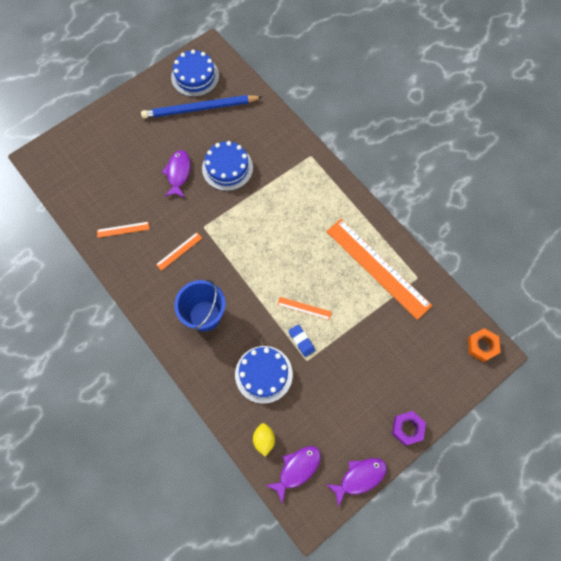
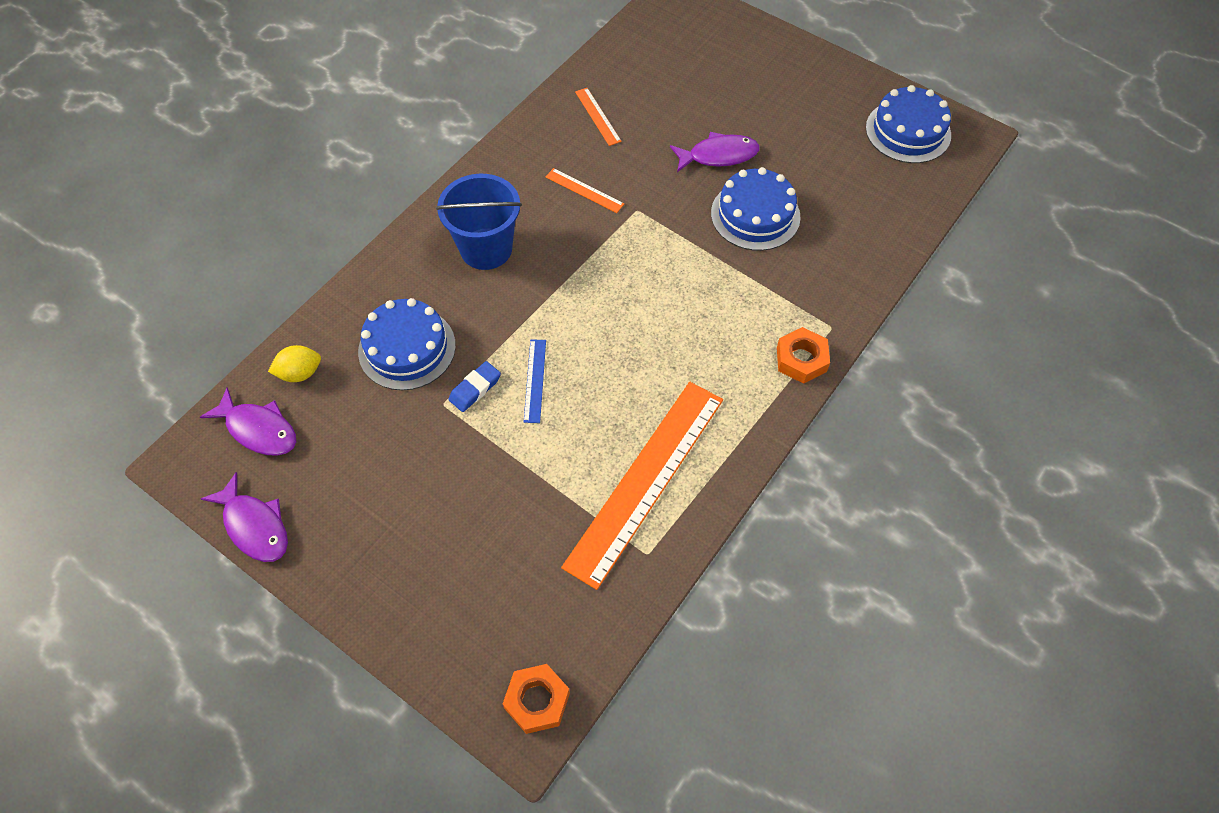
camera: 75 degrees right, 10 degrees down
blue pencil [141,95,262,118] -> none
orange ruler [277,297,332,320] -> blue ruler [524,339,546,423]
purple nut [392,411,426,446] -> none
none -> orange nut [777,327,830,384]

